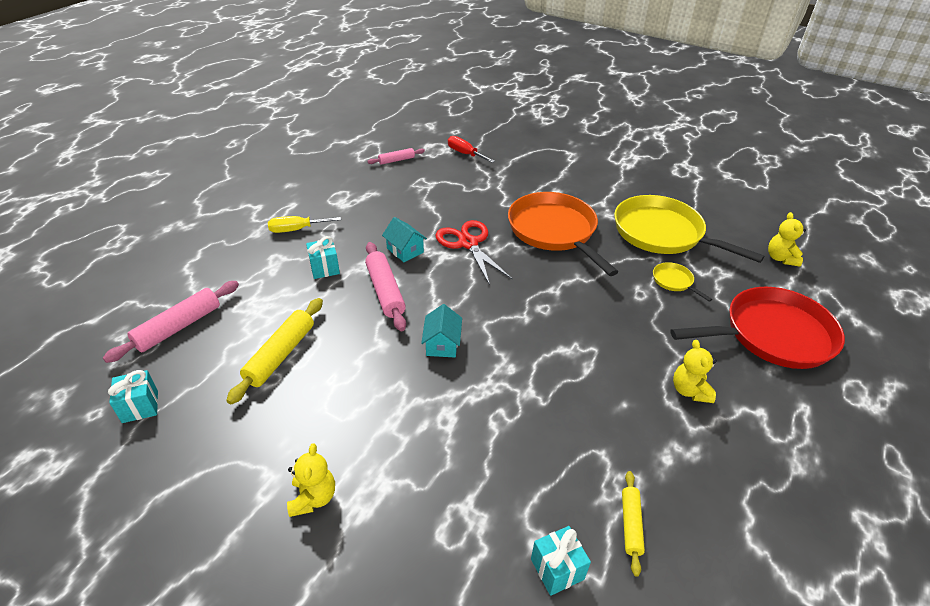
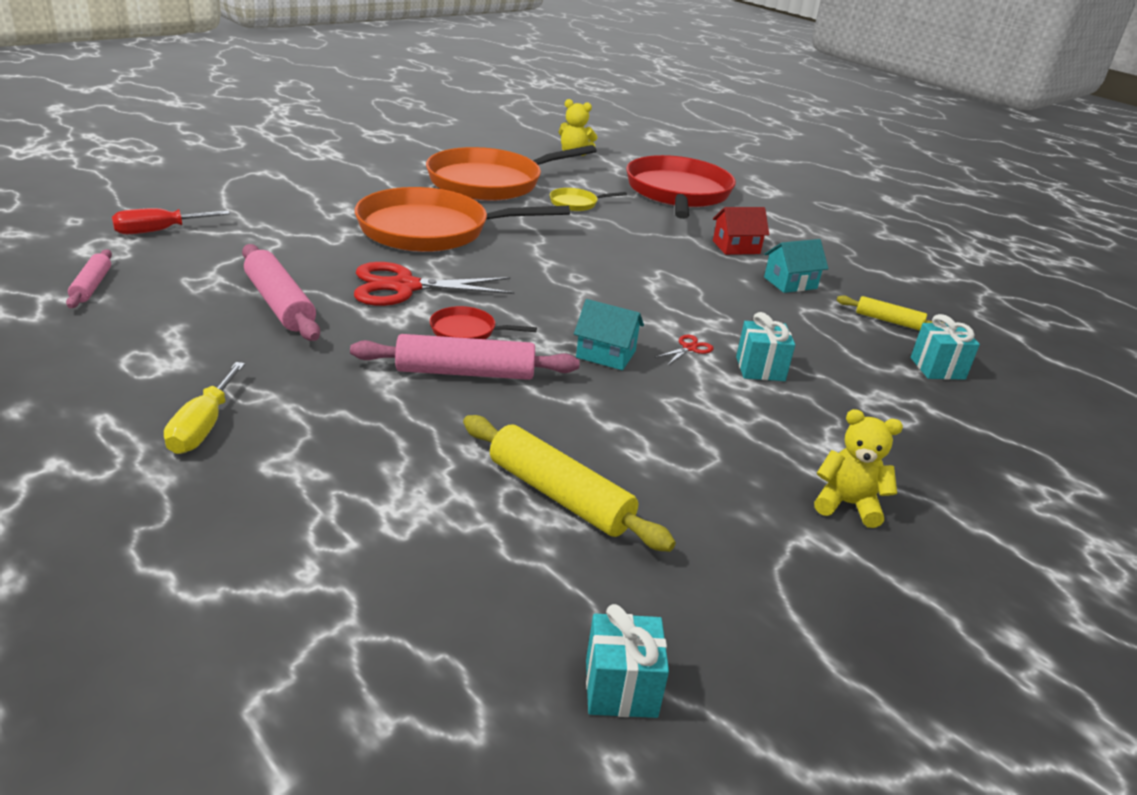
camera: 75 degrees left, 10 degrees down
pink rolling pin [103,281,239,363] -> pink rolling pin moved to [242,244,320,341]
turquoise gift [306,236,340,279] -> turquoise gift moved to [736,312,795,381]
turquoise house [382,217,427,262] -> turquoise house moved to [764,239,828,293]
yellow pan [614,195,764,263] -> orange pan [426,145,597,201]
yellow teddy bear [673,340,717,403] -> red house [713,207,769,255]
none -> red pan [430,306,537,339]
none -> red scissors [655,335,713,366]

